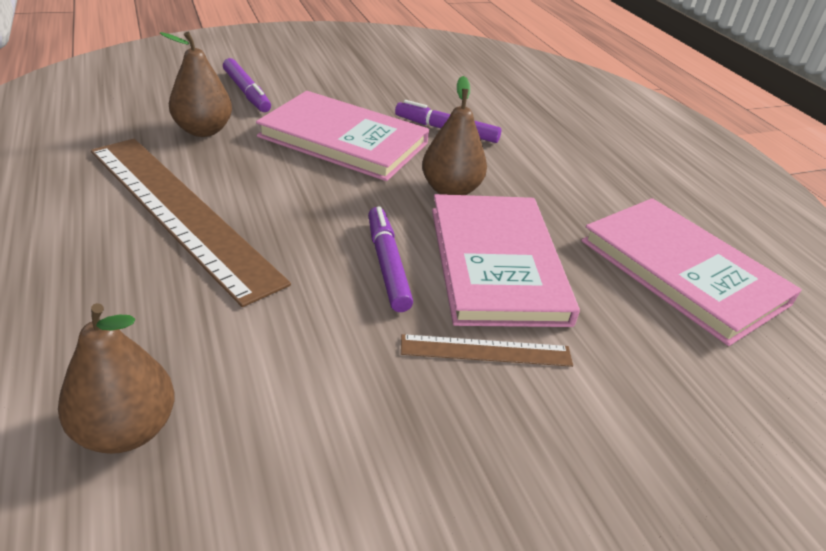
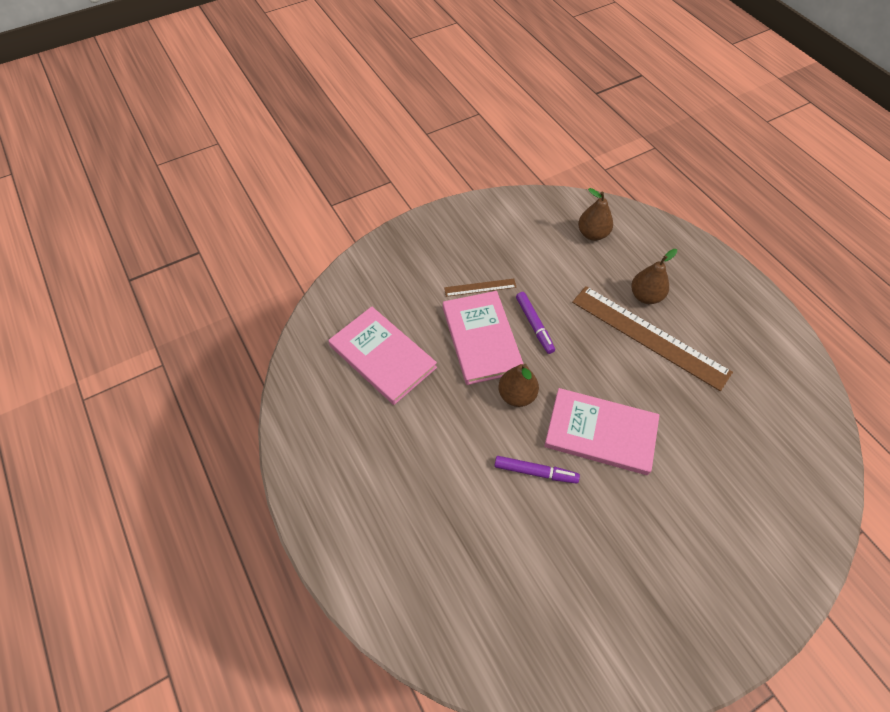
camera: 175 degrees right, 20 degrees up
brown pear [160,32,232,137] -> brown pear moved to [631,249,677,304]
purple marker [223,58,271,112] -> none

